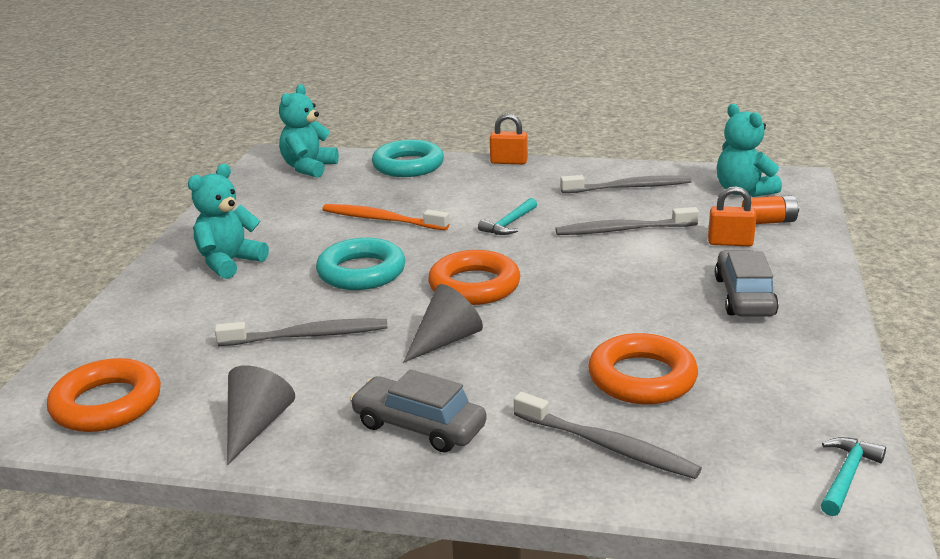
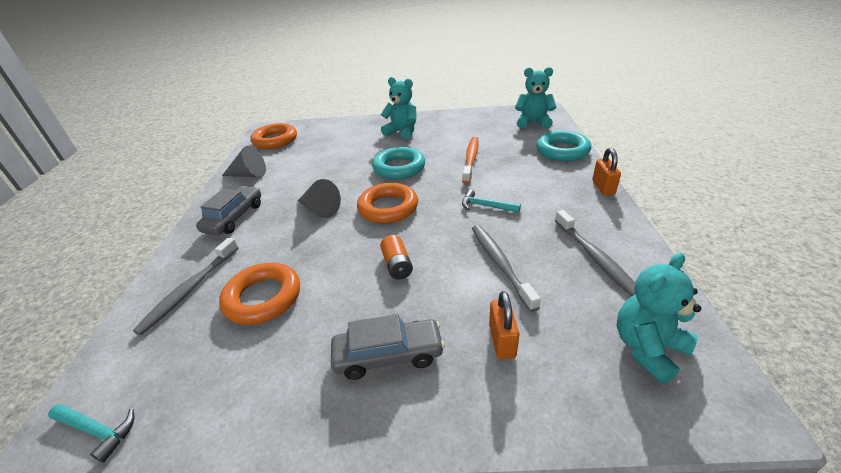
camera: 80 degrees right, 10 degrees up
grey toothbrush [215,319,388,346] -> none
orange battery [742,195,799,224] -> orange battery moved to [380,235,413,279]

